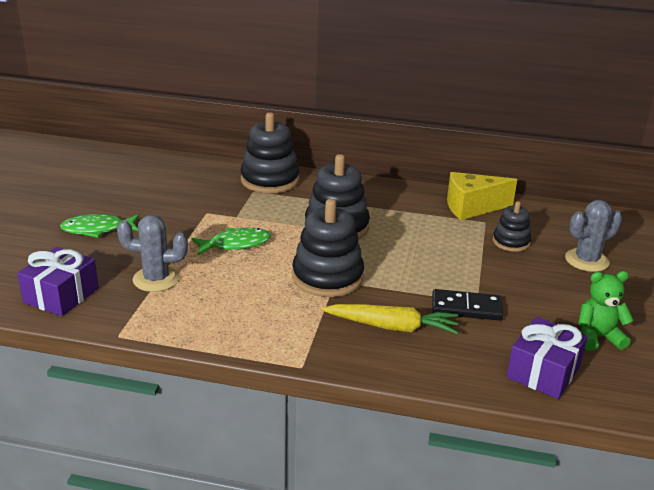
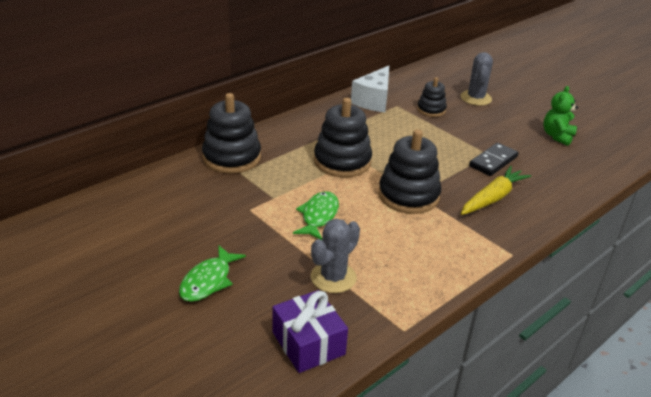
camera: 55 degrees left, 5 degrees up
yellow cheese [447,172,517,220] -> white cheese [351,66,389,112]
purple gift [506,317,587,399] -> none

